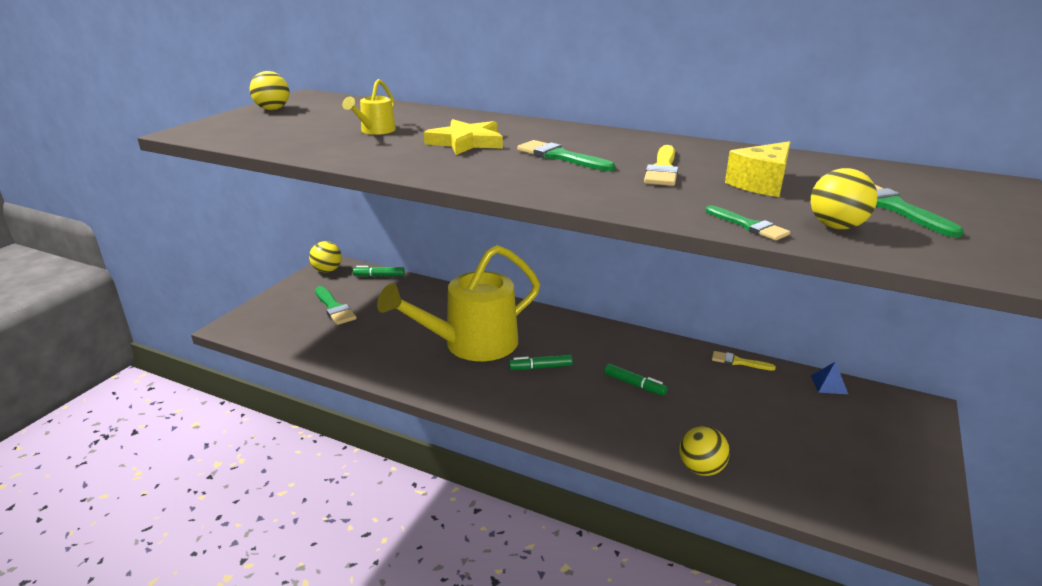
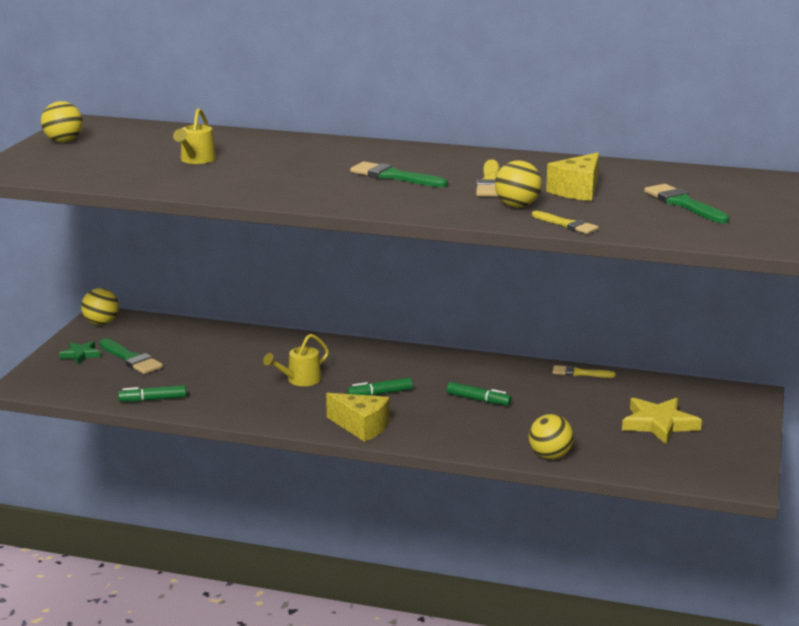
camera: 10 degrees left, 5 degrees down
green marker [353,266,405,277] -> green marker moved to [118,385,186,402]
yellow watering can [377,245,540,361] -> yellow watering can [263,334,329,386], size x0.43
yellow star [424,119,503,155] -> yellow star moved to [622,398,702,444]
green brush [706,205,790,241] -> yellow brush [532,211,599,234]
yellow ball [811,168,877,229] -> yellow ball moved to [495,160,542,207]
blue pyramid [811,362,848,394] -> none
none -> green star [59,341,100,364]
none -> yellow cheese [326,393,389,442]

